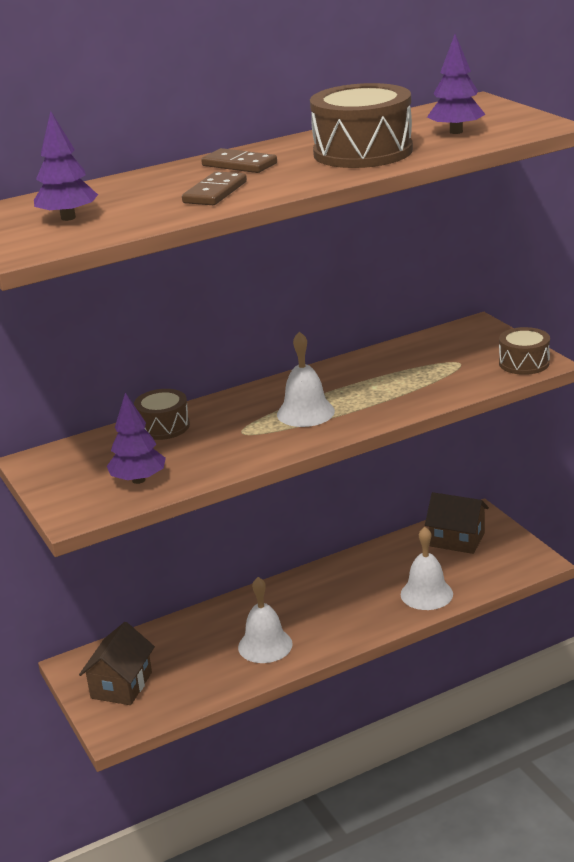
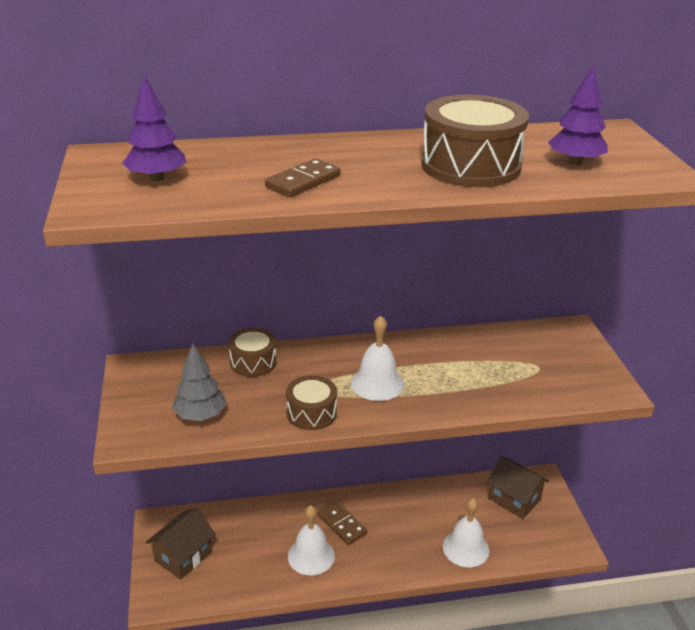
camera: 15 degrees right, 5 degrees up
purple tree [107,393,166,484] -> grey tree [172,344,227,421]
brown domino [201,148,277,173] -> brown domino moved to [317,501,367,545]
brown drum [499,327,550,375] -> brown drum moved to [286,375,337,430]

